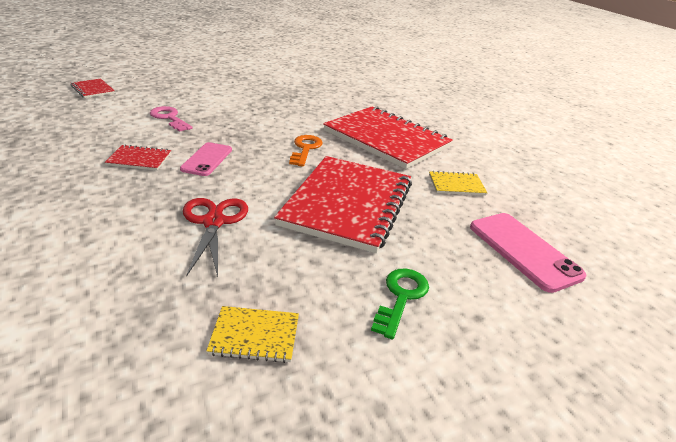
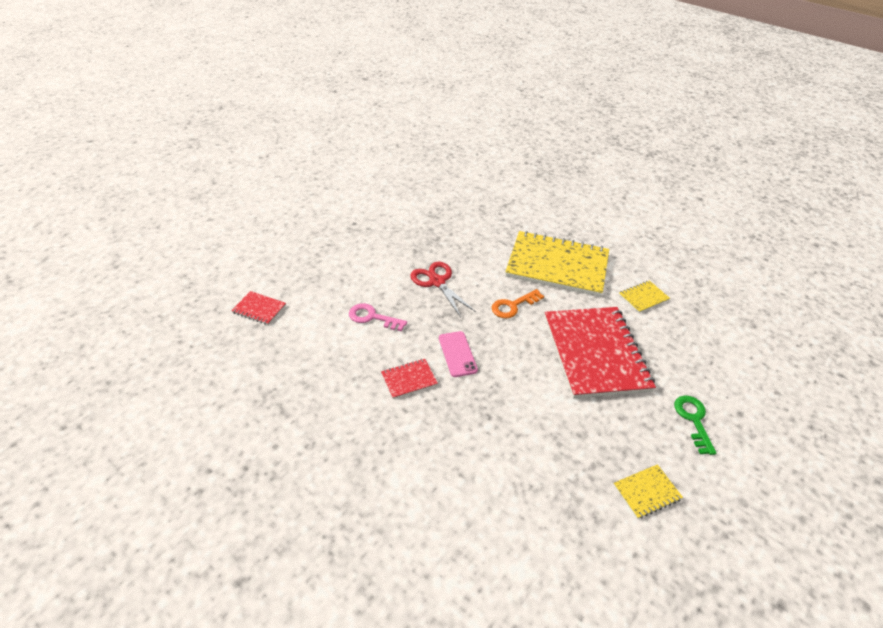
camera: 25 degrees left, 10 degrees up
red scissors [183,198,248,277] -> red scissors moved to [410,262,476,317]
orange key [289,135,323,167] -> orange key turned 105 degrees counterclockwise [492,289,544,318]
red notebook [323,107,453,169] -> yellow notebook [505,231,609,297]
pink phone [470,213,587,293] -> none

